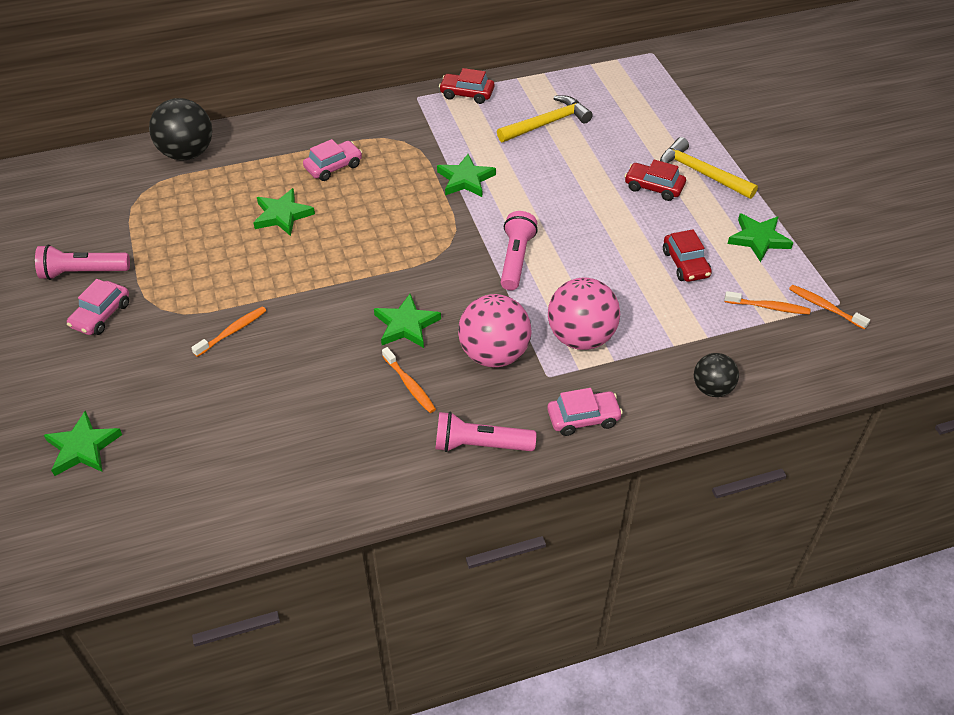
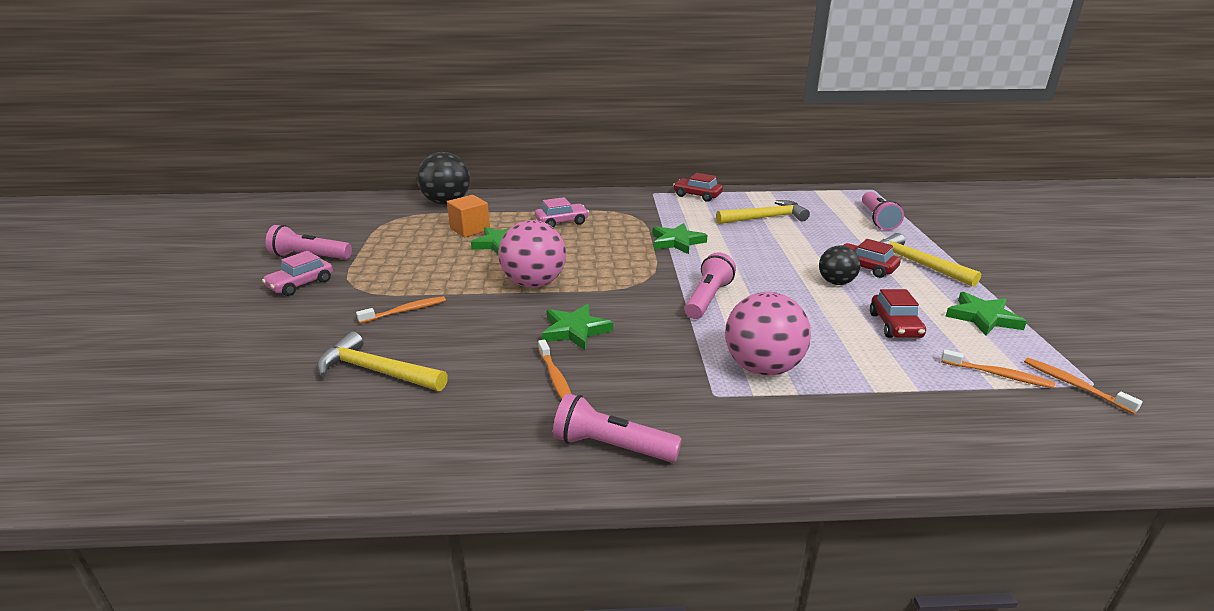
camera: 15 degrees right, 20 degrees down
green star [44,410,122,476] -> none
pink ball [458,294,532,367] -> pink ball moved to [498,220,566,288]
pink car [547,388,623,436] -> none
black ball [694,353,739,397] -> black ball moved to [819,246,861,285]
none -> yellow hammer [317,331,448,391]
none -> orange cube [447,195,490,237]
none -> pink flashlight [862,192,904,230]

